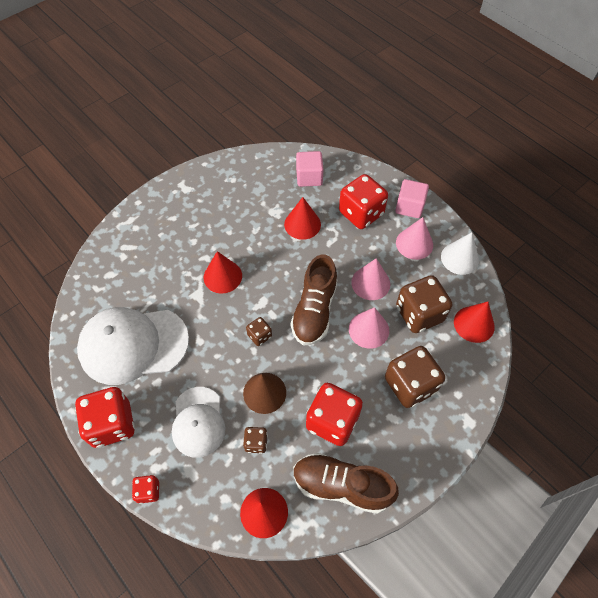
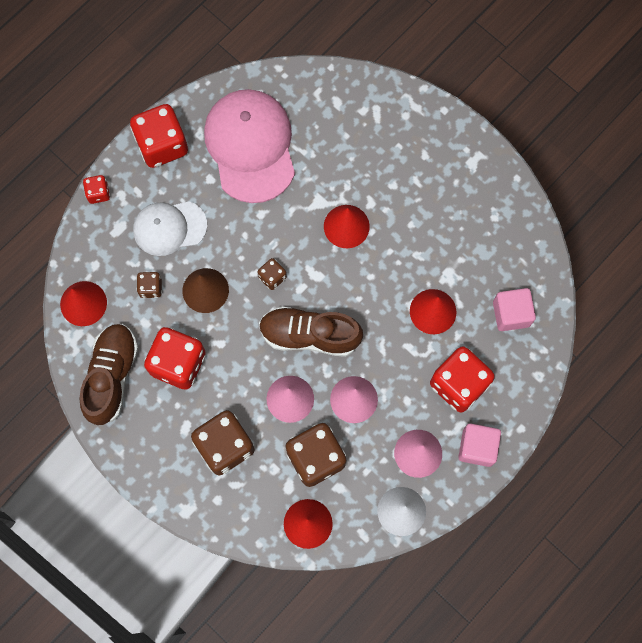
camera: 85 degrees right, 15 degrees up
white cap [77,307,189,385] -> pink cap [204,89,295,203]

